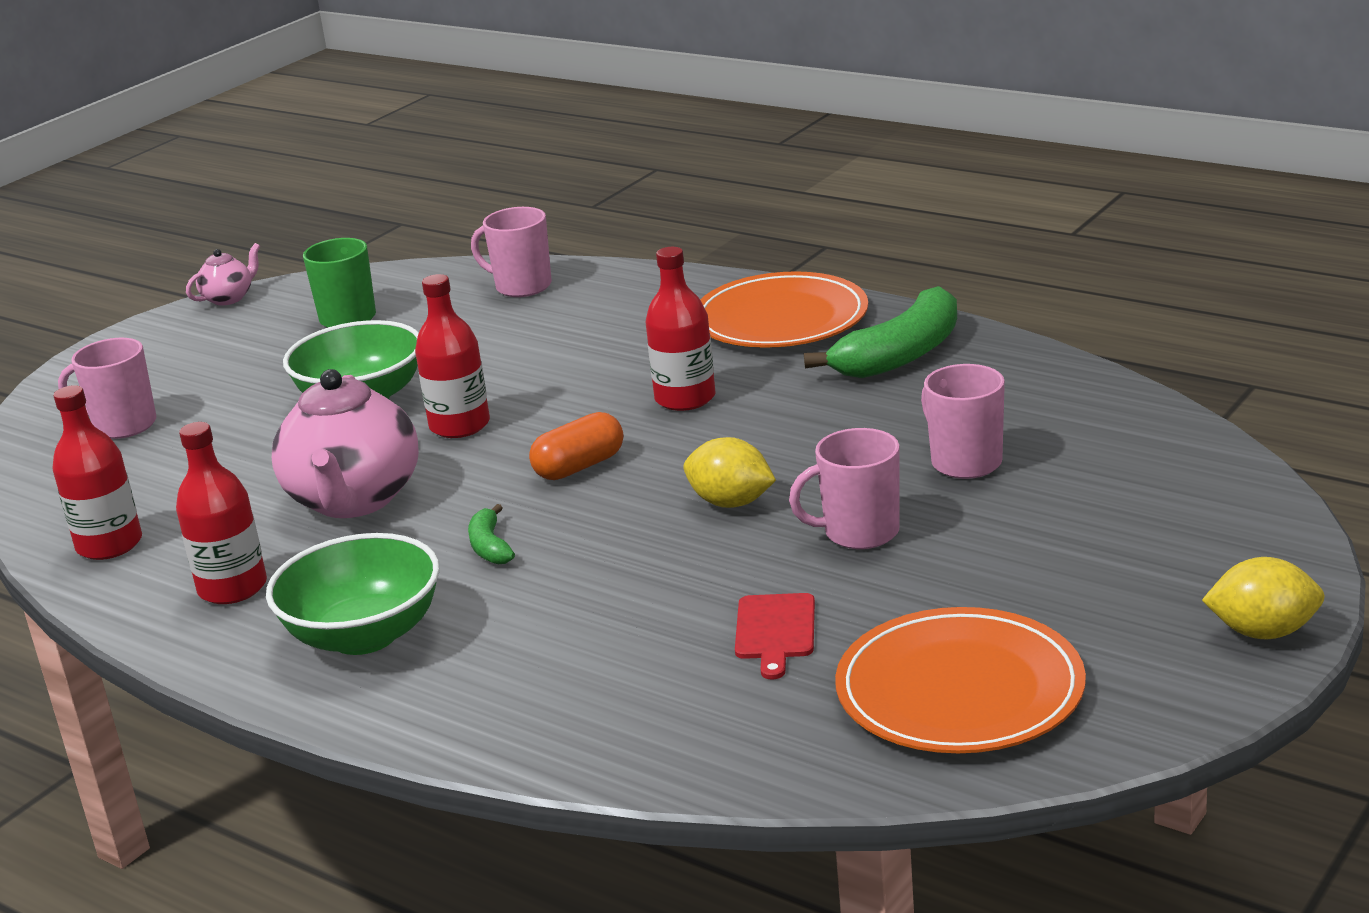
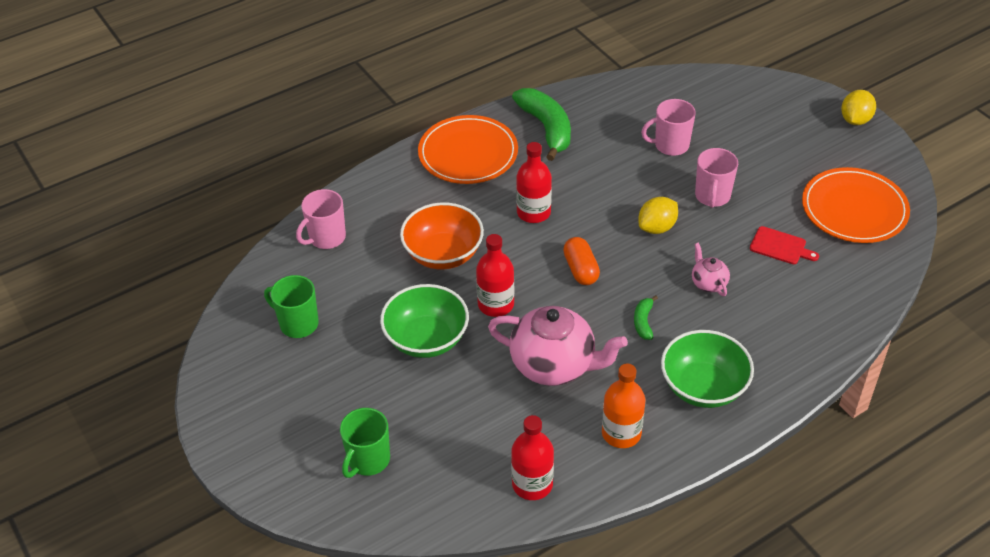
camera: 70 degrees left, 20 degrees up
pink mug [58,338,156,439] -> green mug [340,408,390,478]
red bottle [176,422,267,604] -> orange bottle [602,363,646,448]
pink teapot [186,243,260,305] -> pink teapot moved to [692,242,730,296]
green banana [468,504,515,564] -> green banana turned 90 degrees clockwise [634,295,658,340]
none -> orange bowl [400,202,484,269]

